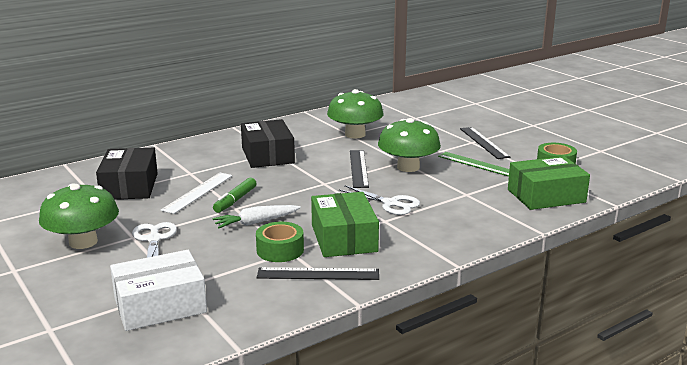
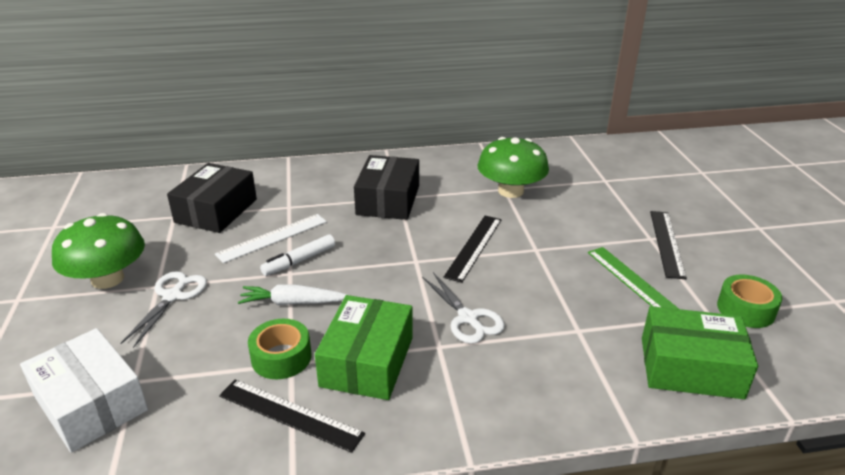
camera: 25 degrees right, 10 degrees up
white box [110,250,207,331] -> white box turned 45 degrees clockwise [20,328,148,453]
green marker [213,178,257,213] -> white marker [260,234,335,276]
green mushroom [378,118,441,172] -> none

